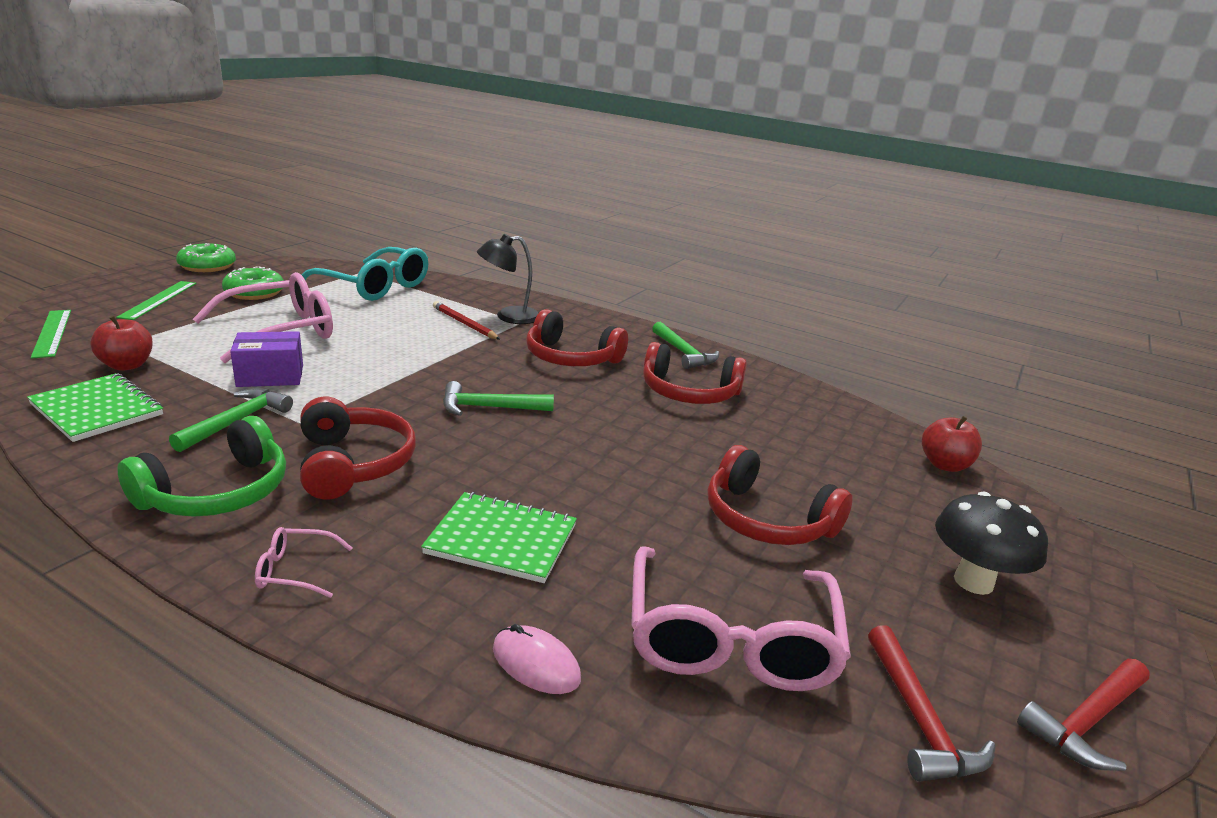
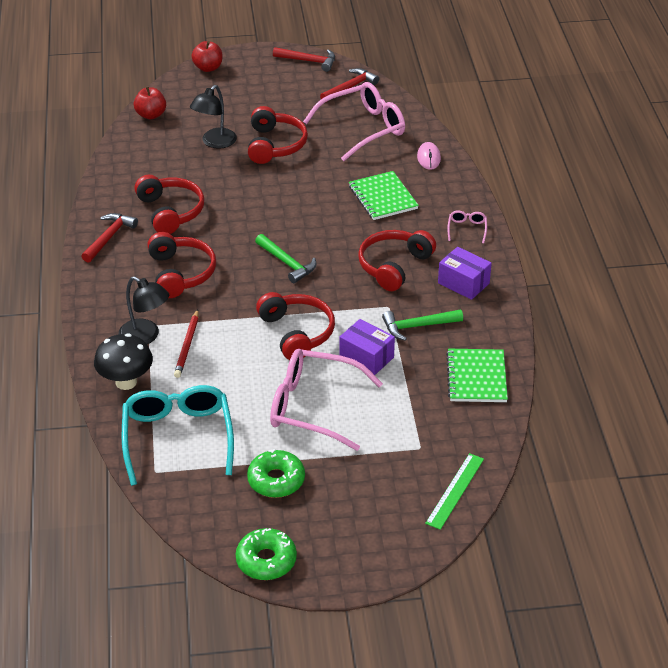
camera: 125 degrees left, 15 degrees up
red apple [91,316,153,371] -> red apple moved to [191,41,222,72]
green ruler [116,281,196,320] -> none
green headphones [118,416,286,517] -> purple box [438,247,492,300]
pink glasses [255,527,353,598] -> pink glasses turned 135 degrees counterclockwise [447,210,487,243]
green hammer [652,322,719,369] -> red hammer [81,213,138,263]
black mushroom [935,491,1048,595] -> black mushroom moved to [94,333,153,390]
none -> black lamp [190,85,237,149]
none -> red headphones [256,292,335,360]

